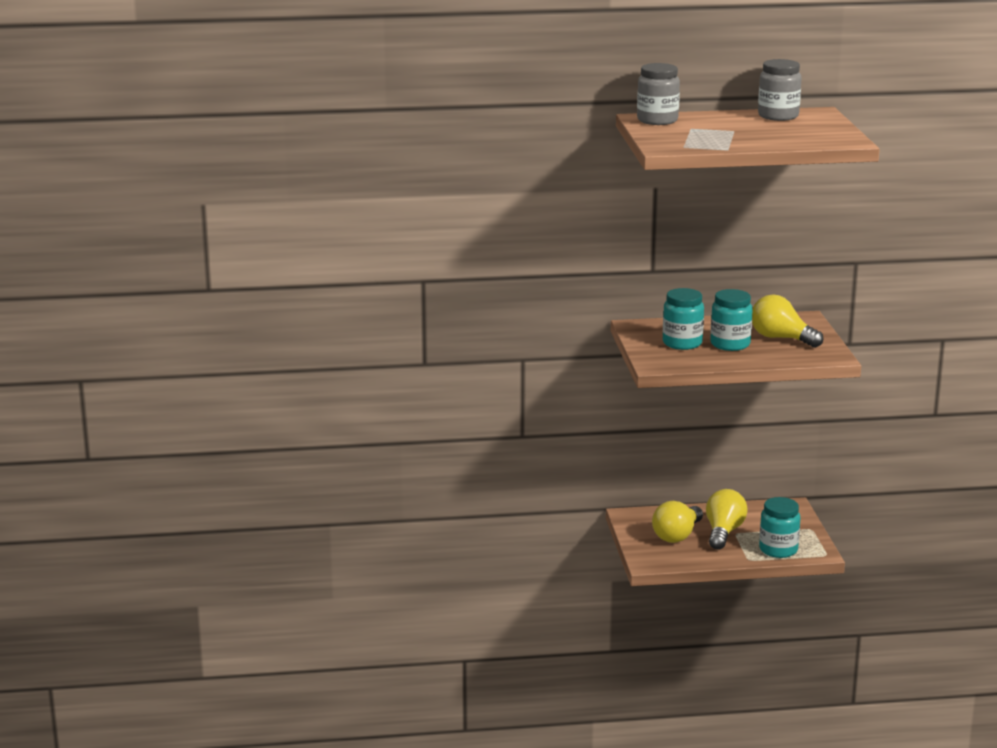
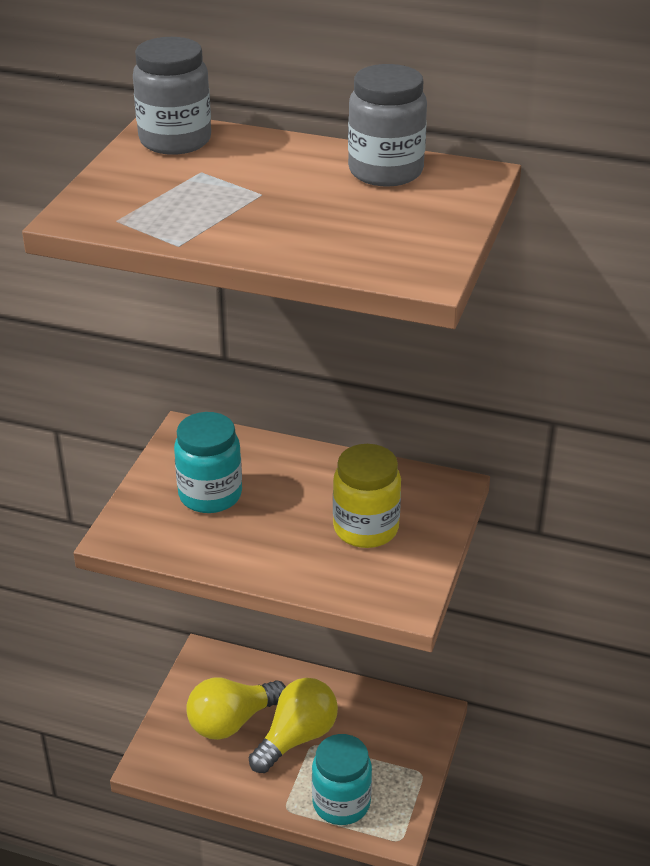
camera: 25 degrees right, 15 degrees up
turquoise jar [710,289,753,351] -> none
yellow light bulb [752,294,824,348] -> yellow jar [333,444,401,548]

